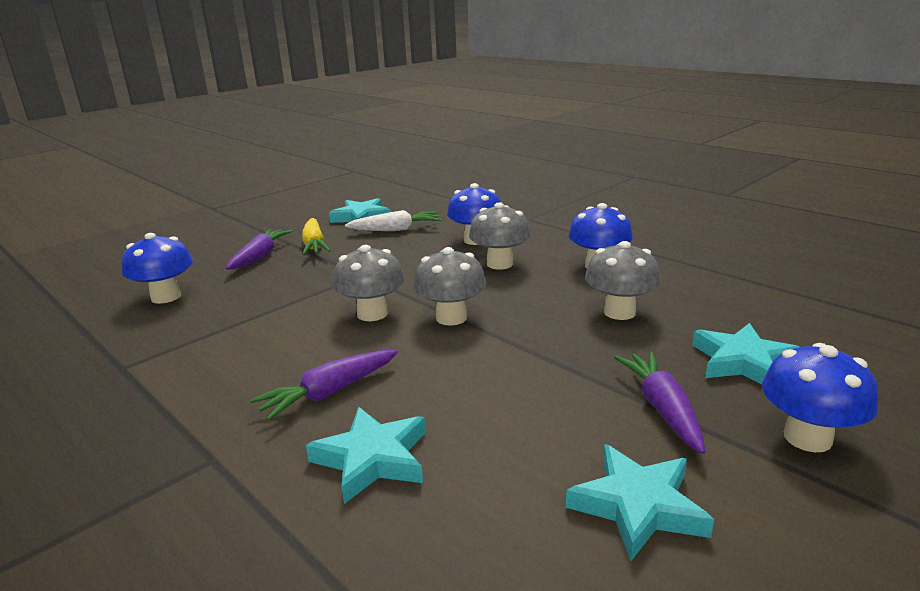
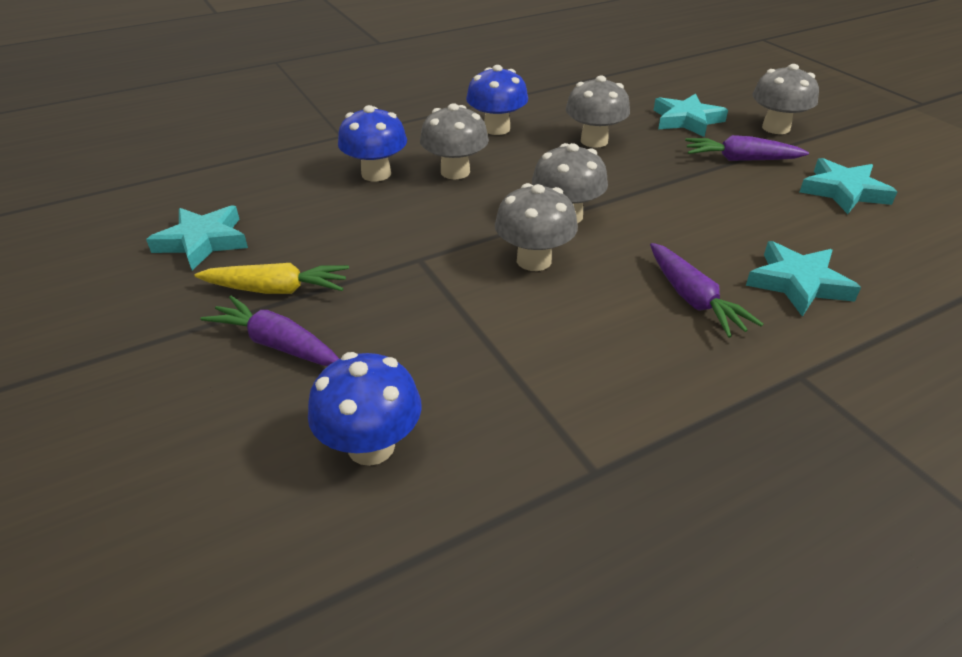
camera: 75 degrees left, 15 degrees up
white carrot [345,210,441,231] -> none
blue mushroom [762,343,878,452] -> grey mushroom [752,64,819,134]

